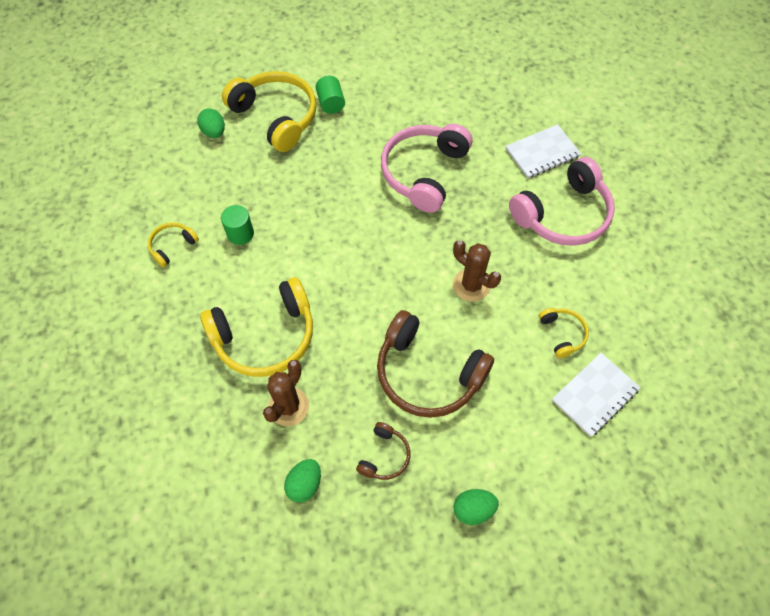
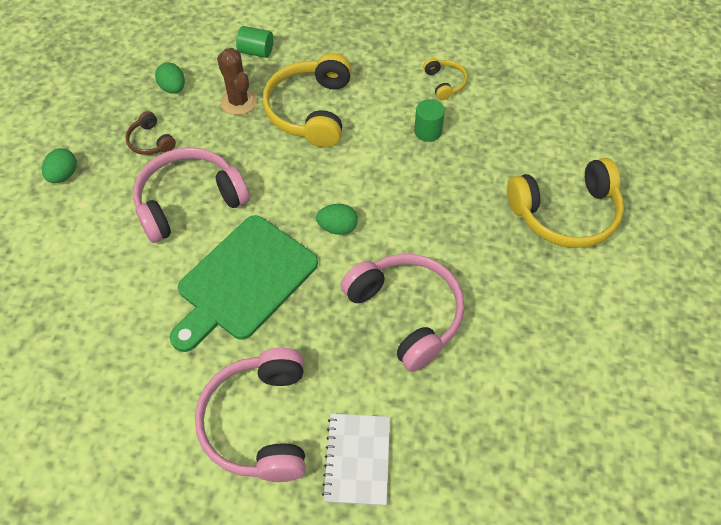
camera: 120 degrees right, 5 degrees down
green egg [197,108,225,138] -> green egg moved to [316,204,358,235]
green cylinder [316,76,345,114] -> green cylinder moved to [236,26,273,58]
brown headphones [377,310,494,418] -> pink headphones [133,147,250,243]
brown cactus [453,240,501,302] -> green cutting board [170,215,318,352]
yellow headphones [539,308,589,358] -> none
white notebook [552,353,641,437] -> none

